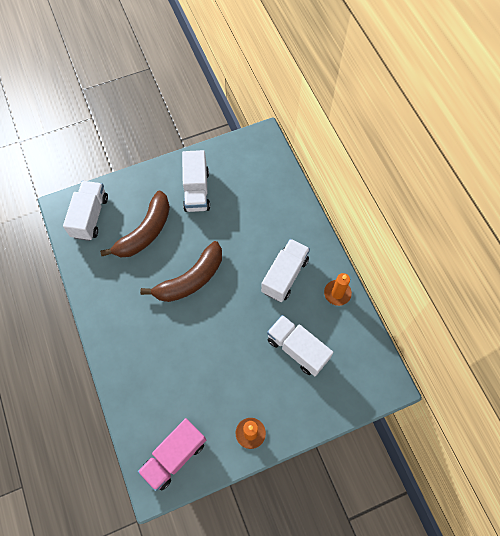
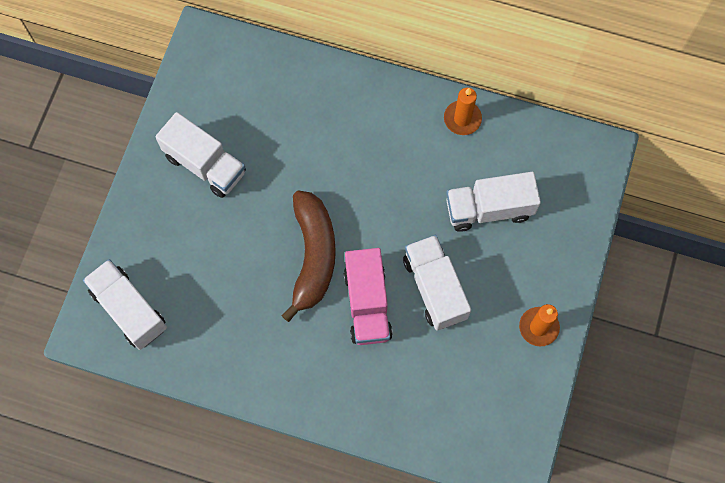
camera: 50 degrees left, 5 degrees up
brown banana [100,191,170,257] -> none
pink truck [138,418,206,491] -> pink truck moved to [343,248,393,345]
white truck [261,239,310,302] -> white truck moved to [403,235,471,331]

